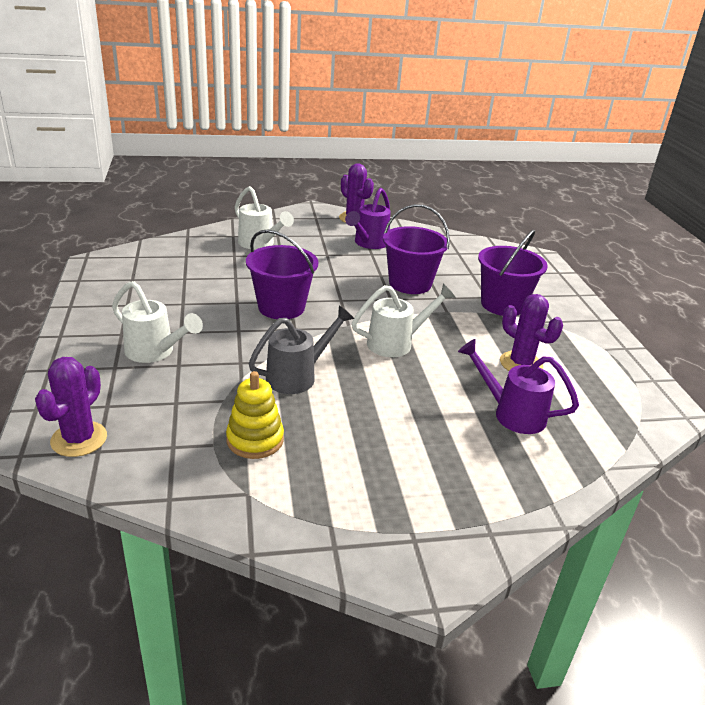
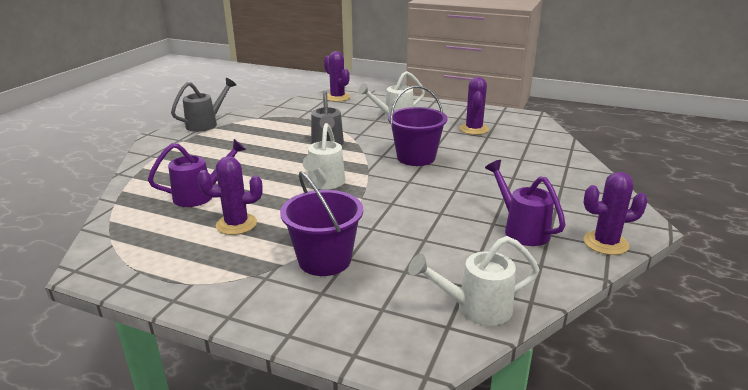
camera: 125 degrees right, 5 degrees down
yellow stacking toy [226,371,284,459] -> none
white watering can [235,186,294,250] -> white watering can moved to [408,236,539,326]
purple bucket [383,204,450,294] -> none
none -> grey watering can [171,78,236,132]
none -> purple cactus [459,77,489,135]

